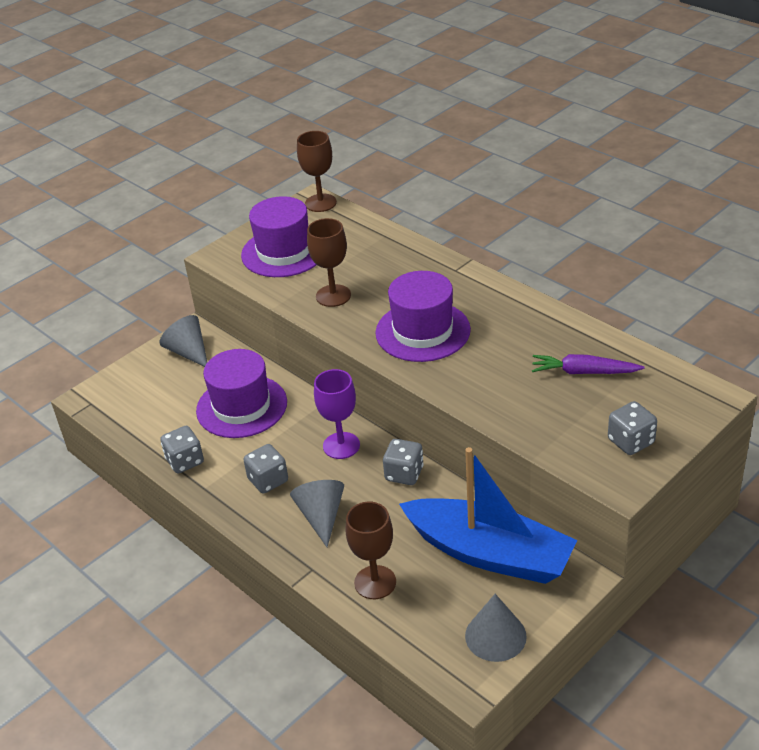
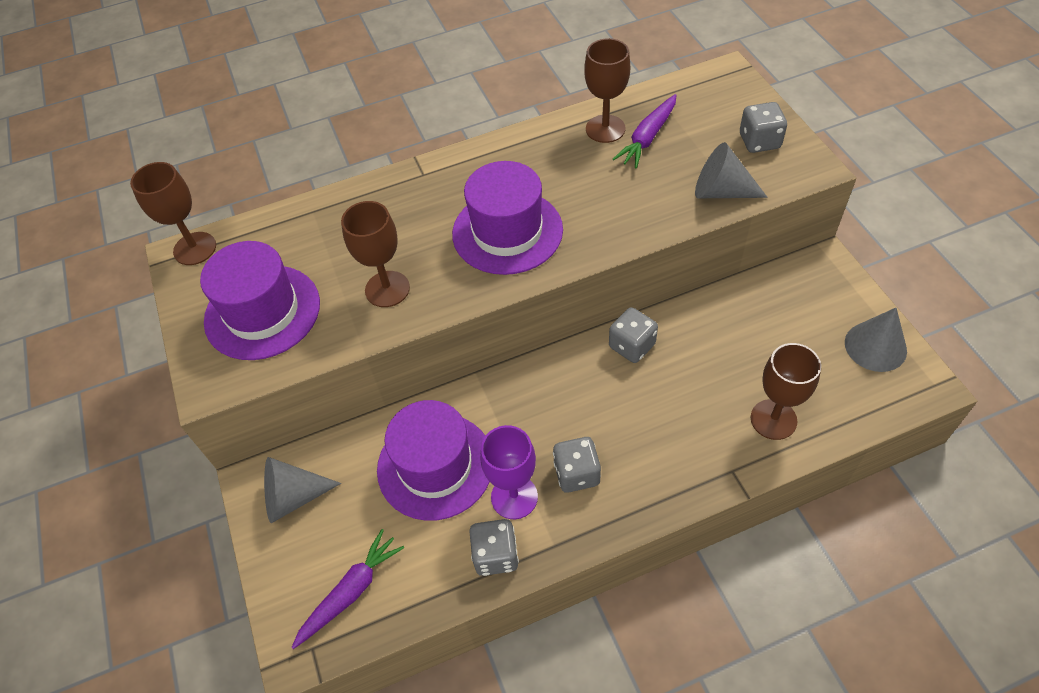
camera: 65 degrees left, 15 degrees up
grey cone [290,480,344,547] -> grey cone moved to [695,142,768,198]
purple goblet [314,369,360,459] -> purple goblet moved to [480,425,538,519]
blue boat [399,447,577,584] -> none
none -> purple carrot [291,529,404,649]
none -> brown goblet [584,38,630,143]

